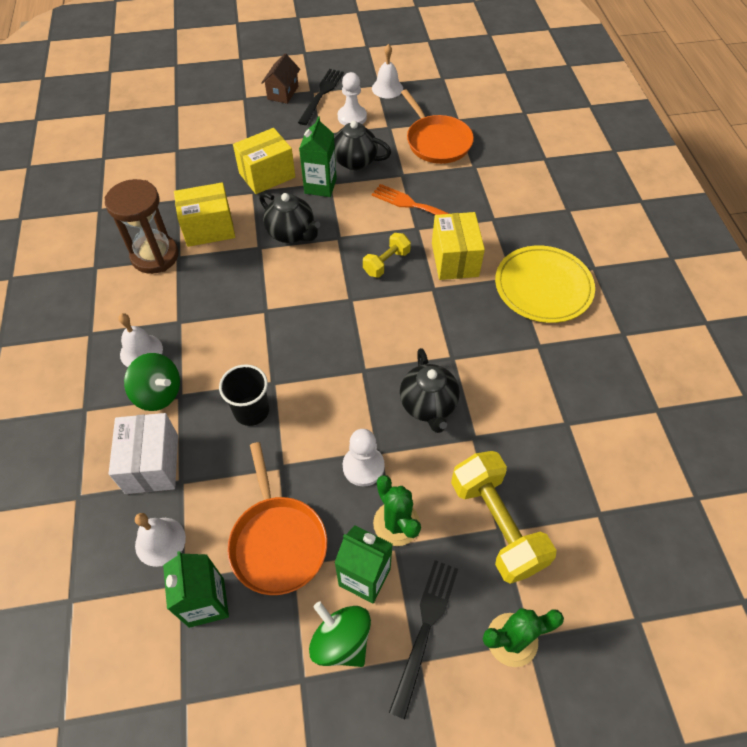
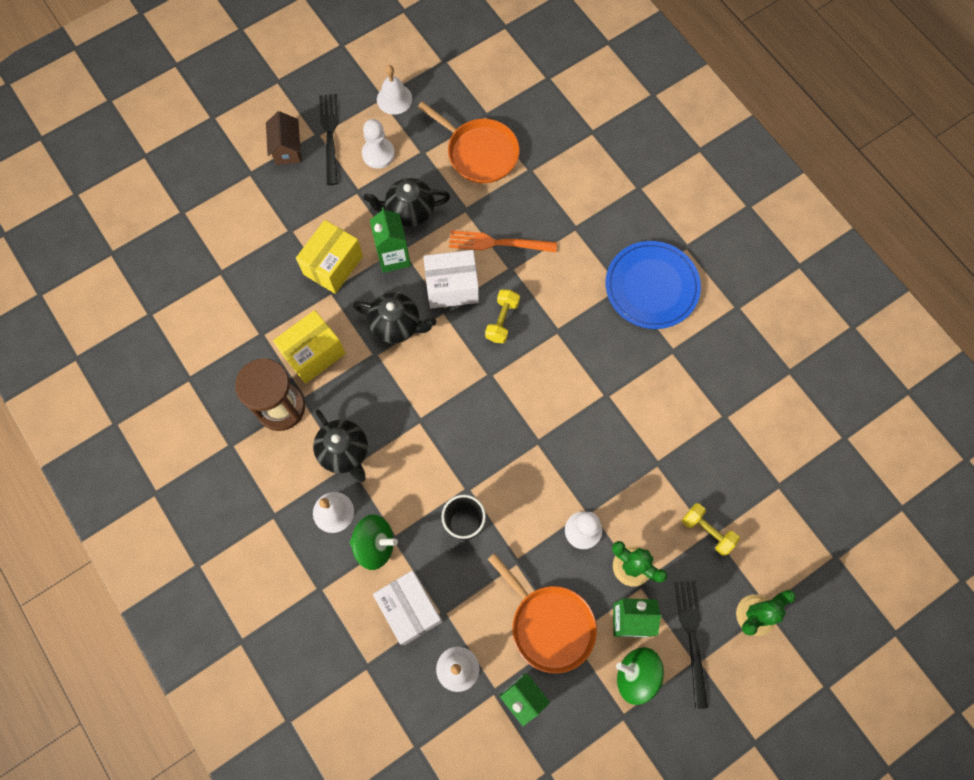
camera: 25 degrees left, 15 degrees up
black teapot [400,348,460,433] -> black teapot moved to [313,410,368,482]
yellow box [432,212,485,280] -> none
yellow dumbbell [451,451,557,584] -> yellow dumbbell [682,503,740,556], size x0.54
yellow plate [495,245,595,323] -> blue plate [606,241,701,329]
none -> white box [423,250,479,308]

